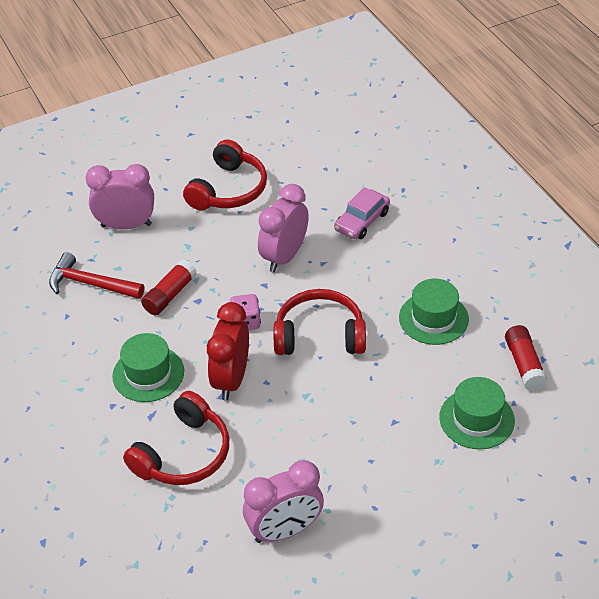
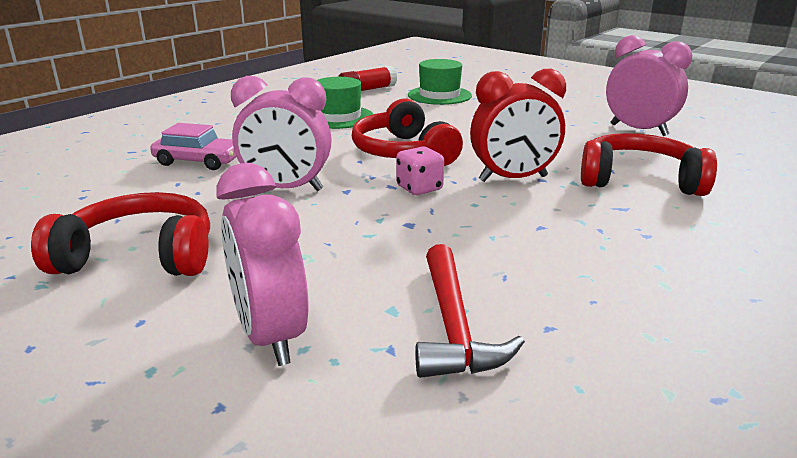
camera: 115 degrees left, 20 degrees down
green hat [112,333,184,402] -> none
red glue stick [141,260,197,315] -> none

